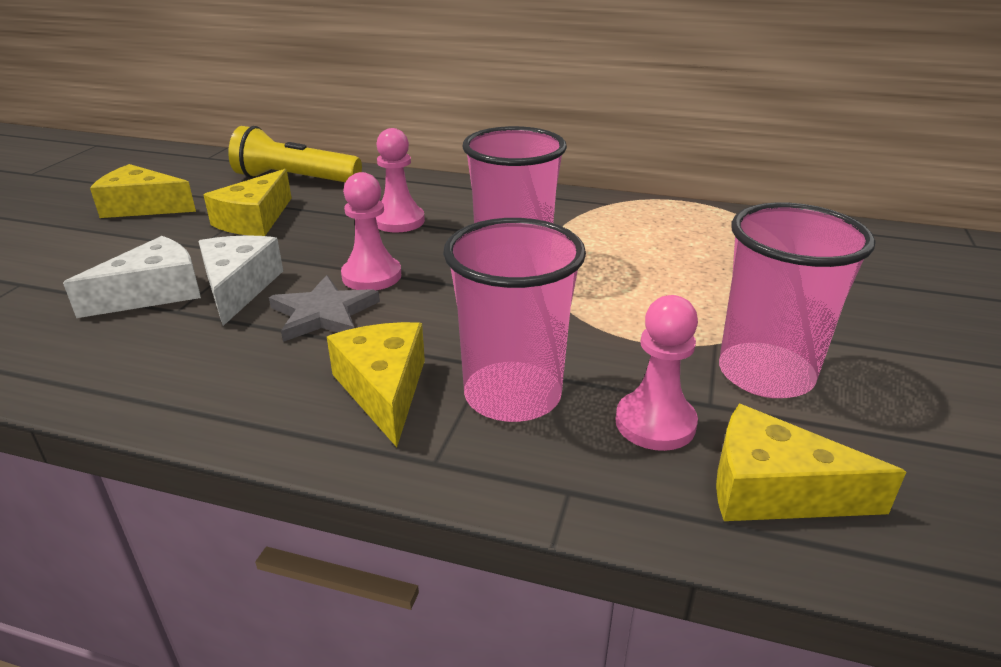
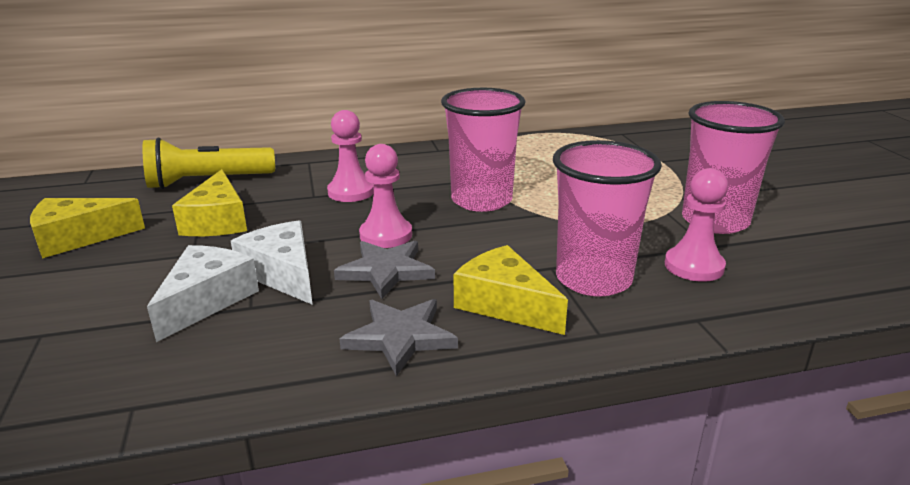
camera: 30 degrees left, 5 degrees down
yellow cheese [716,404,906,521] -> none
none -> grey star [340,299,458,376]

